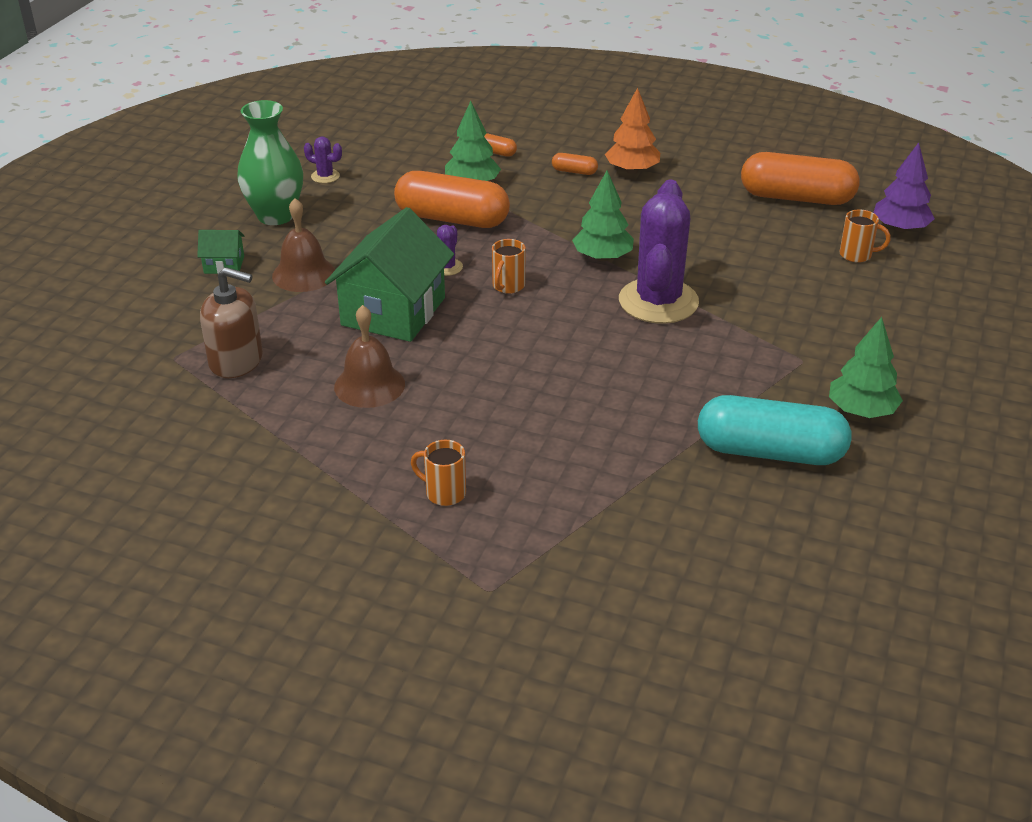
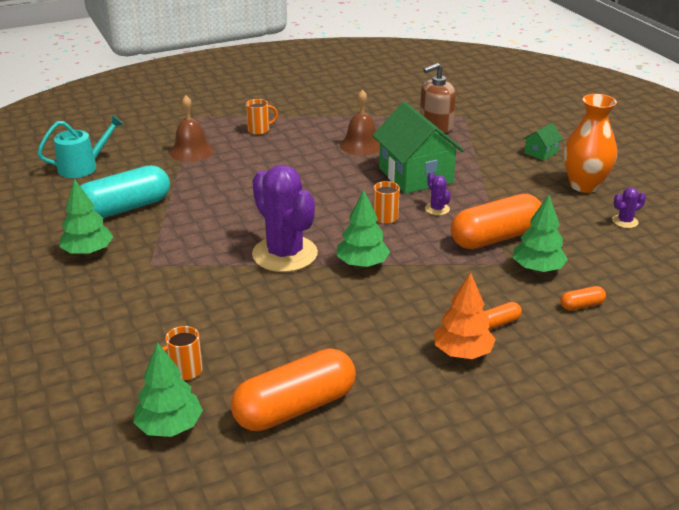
camera: 135 degrees right, 5 degrees down
green vase [237,100,303,225] -> orange vase [564,94,617,193]
brown bell [272,198,335,292] -> brown bell moved to [169,95,214,162]
purple tree [873,142,935,232] -> green tree [133,342,203,437]
none -> turquoise watering can [37,115,123,178]

